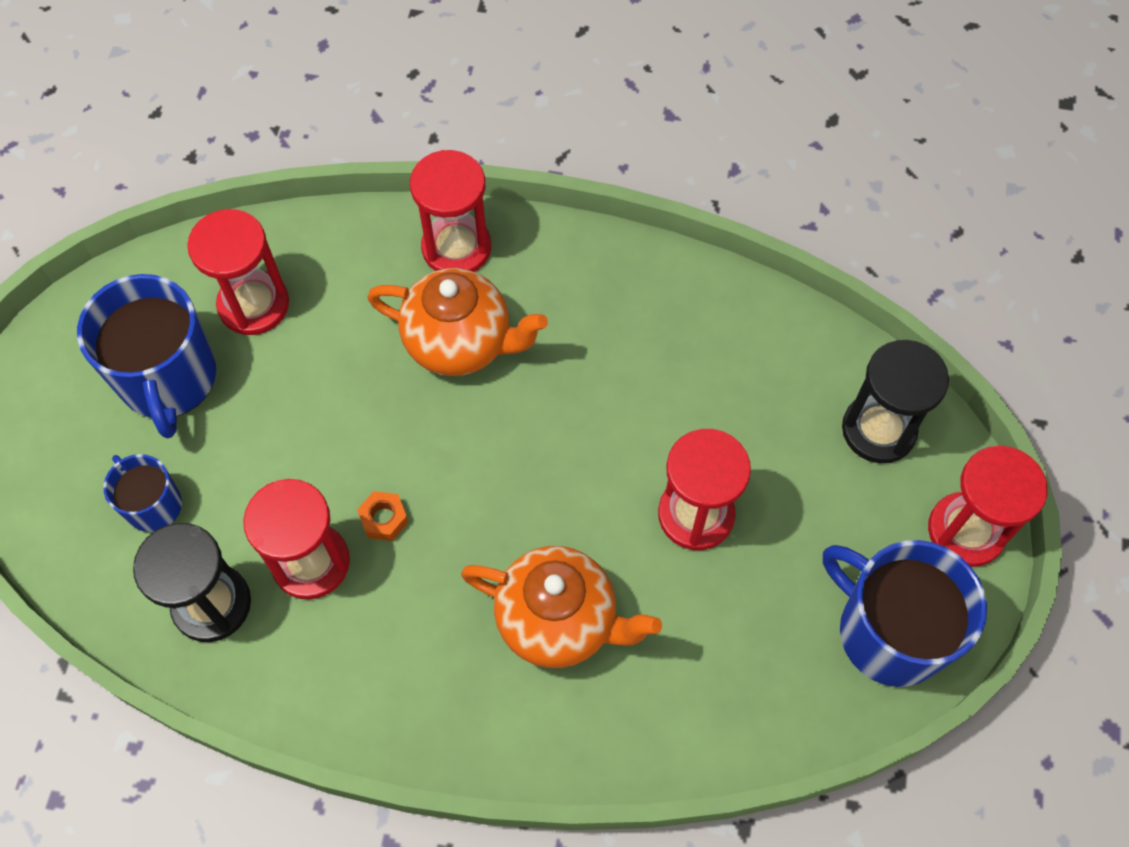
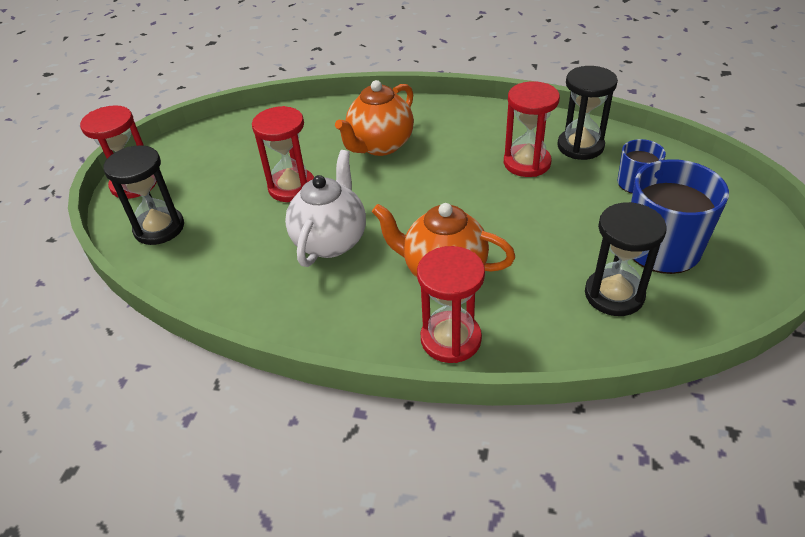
camera: 175 degrees left, 20 degrees down
red hourglass [187,209,289,335] -> black hourglass [585,202,667,316]
orange nut [357,491,409,541] -> none
orange teapot [461,546,662,668] -> orange teapot turned 75 degrees counterclockwise [335,80,414,156]
blue mug [823,540,987,687] -> none
none -> white teapot [285,150,366,267]

